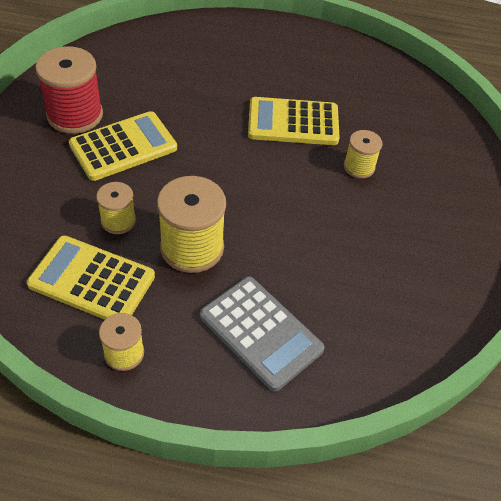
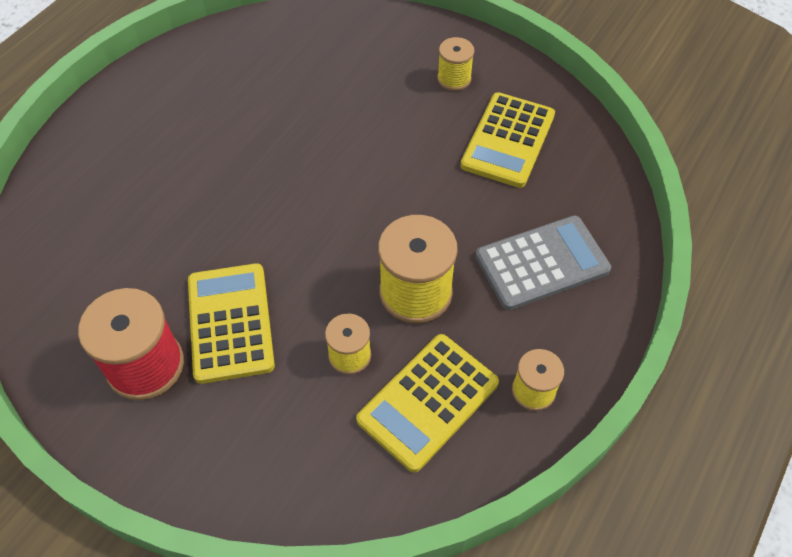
camera: 65 degrees left, 5 degrees up
yellow calculator [248,97,340,145] -> yellow calculator moved to [460,92,555,188]
yellow spool [344,130,382,179] -> yellow spool moved to [437,37,474,91]

